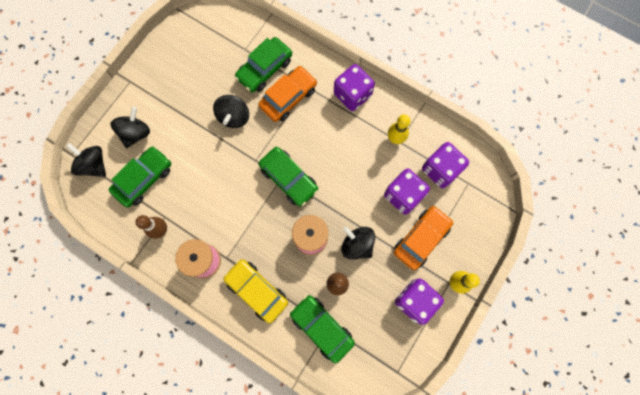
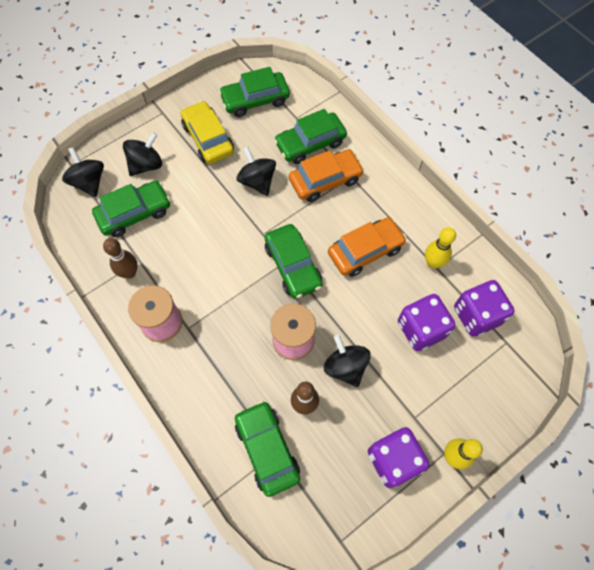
camera: 20 degrees right, 10 degrees down
black spinning top [213,95,249,128] -> black spinning top turned 120 degrees clockwise [237,146,276,196]
yellow car [223,259,288,323] -> yellow car moved to [181,101,234,164]
purple dice [334,64,375,111] -> none
orange car [394,206,453,270] -> orange car moved to [328,217,407,277]
none -> green car [219,67,290,117]

